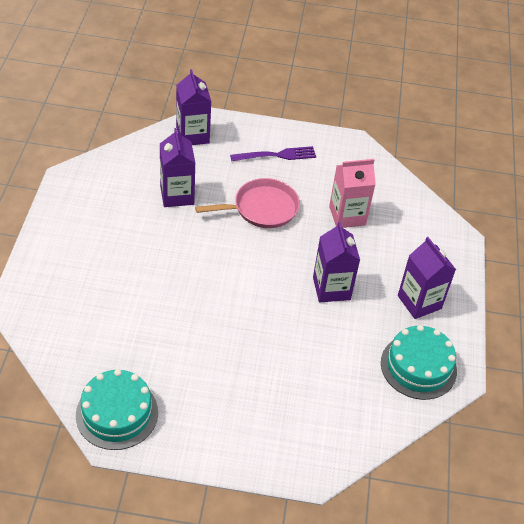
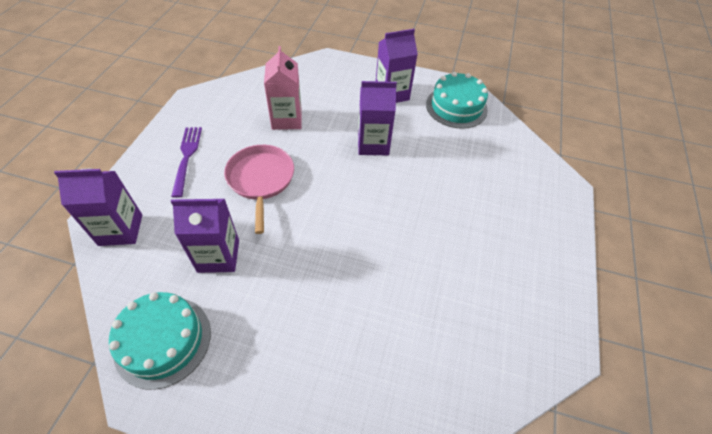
camera: 80 degrees left, 5 degrees up
turquoise cake [76,369,158,450] -> turquoise cake moved to [109,292,211,390]

